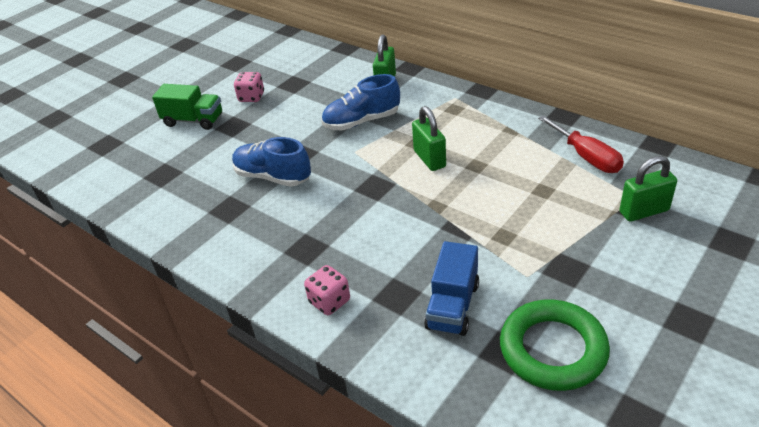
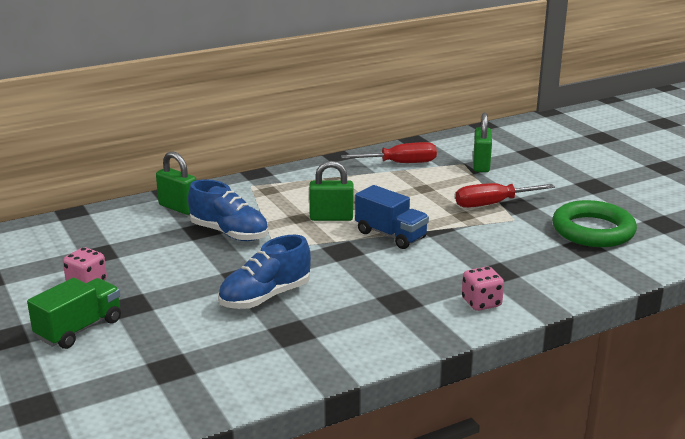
camera: 70 degrees left, 15 degrees down
blue shoe [321,74,400,131] -> blue shoe turned 60 degrees counterclockwise [188,179,268,241]
blue truck [424,241,479,336] -> blue truck moved to [355,185,429,249]
none -> red screwdriver [455,183,555,208]

